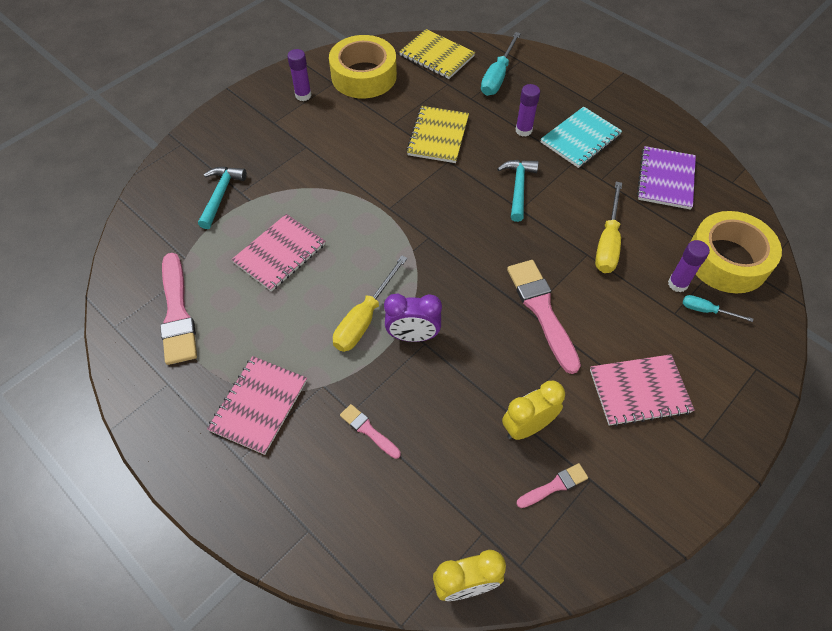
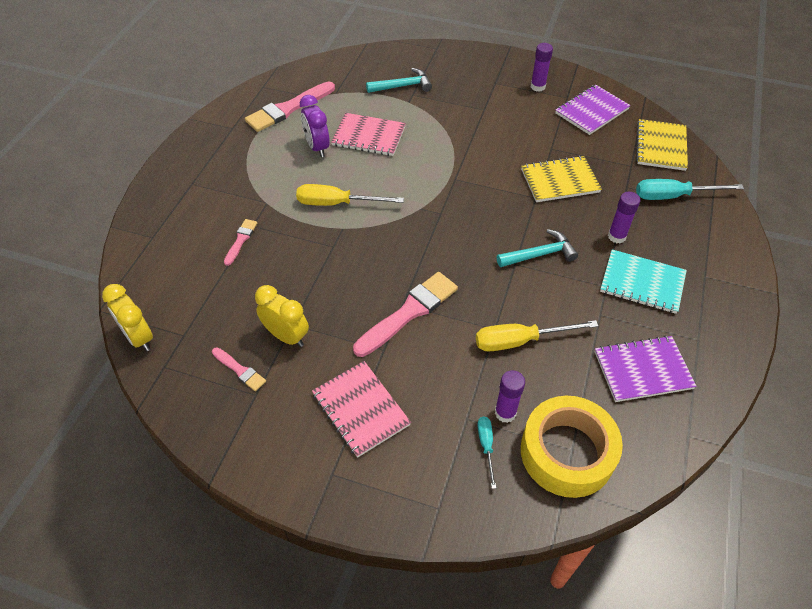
camera: 65 degrees right, 5 degrees down
pink notebook [207,356,307,455] -> none
yellow tape [329,35,397,98] -> purple notebook [555,85,631,135]
purple clock [384,294,442,342] -> purple clock moved to [300,95,330,157]

